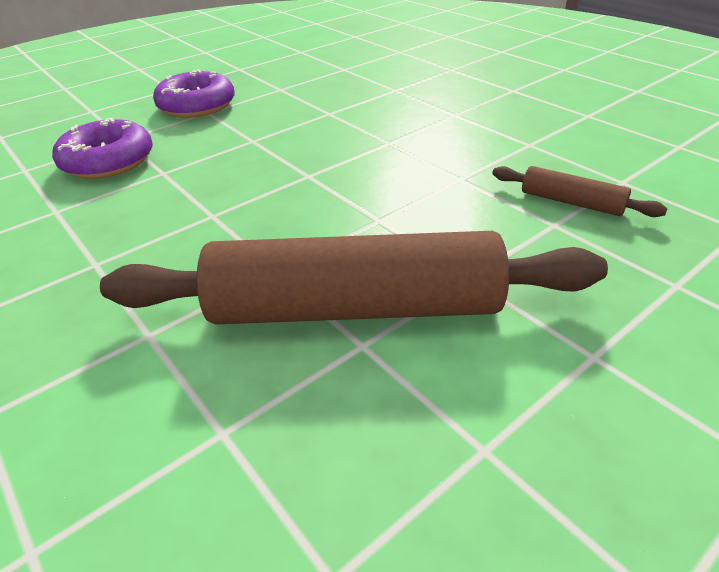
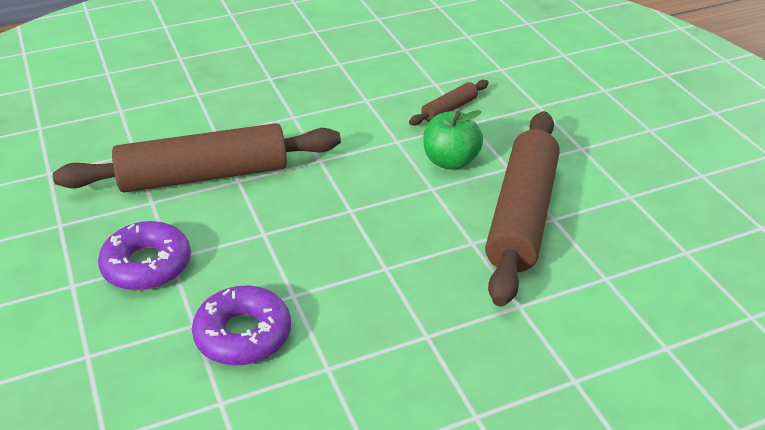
camera: 75 degrees left, 0 degrees up
none -> brown rolling pin [53,123,341,192]
none -> green apple [423,110,483,170]

